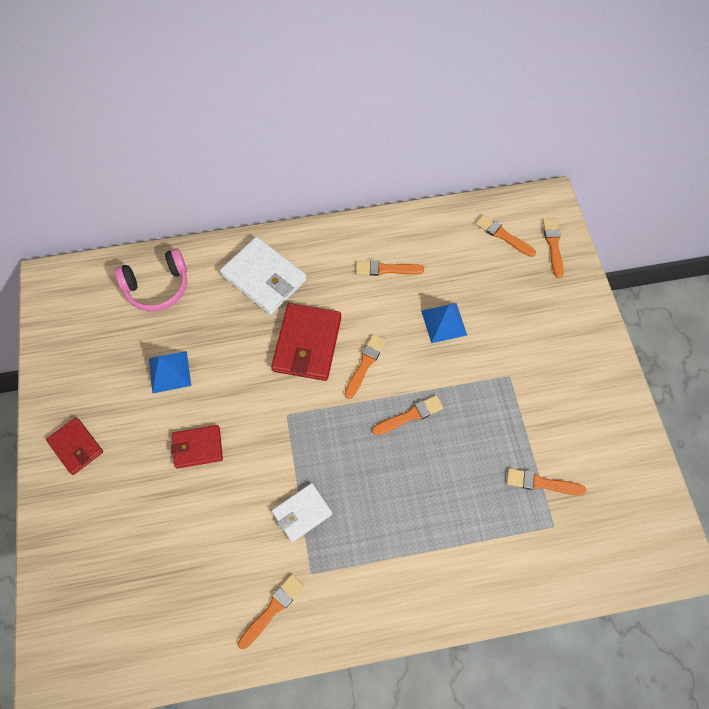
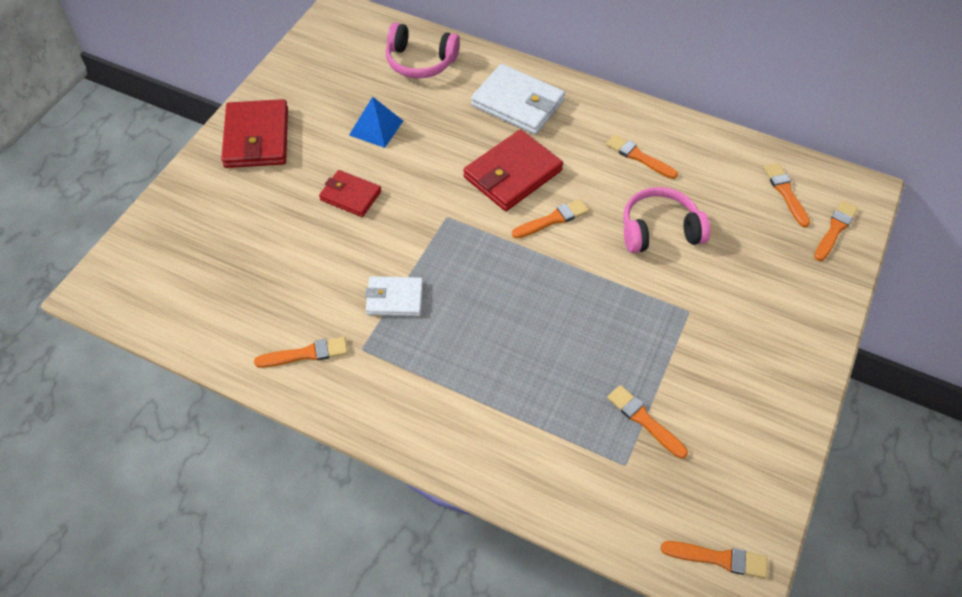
camera: 35 degrees right, 10 degrees down
red wallet [46,417,103,475] -> red wallet [221,99,288,168], size x1.65
white wallet [220,237,307,315] -> white wallet turned 45 degrees counterclockwise [471,64,565,135]
orange brush [372,395,443,435] -> orange brush moved to [661,541,767,578]
blue pyramid [421,303,467,343] -> pink headphones [623,187,710,253]

